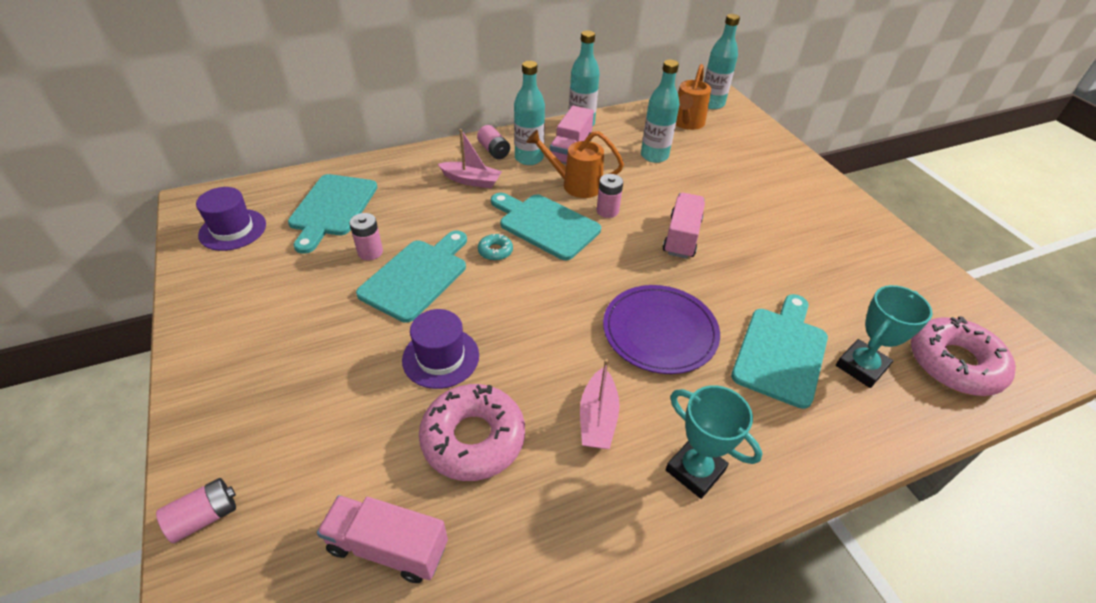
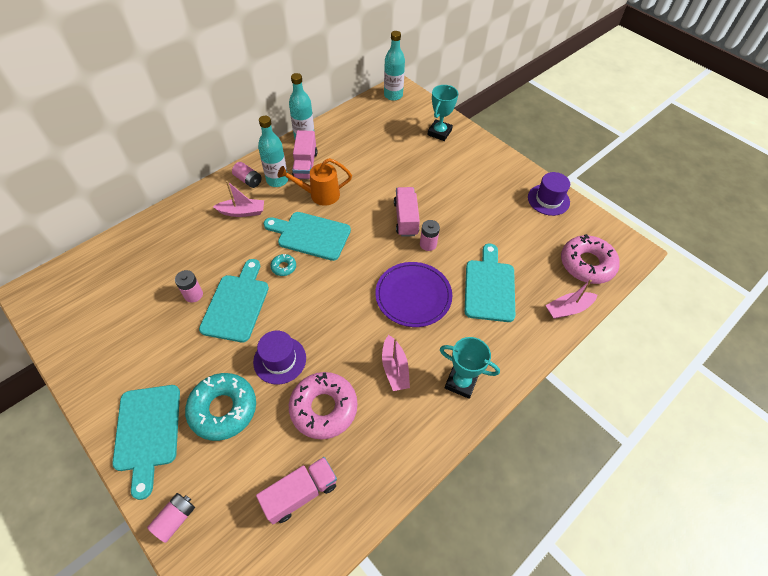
camera: 20 degrees left, 10 degrees up
purple hat [196,187,266,251] -> purple hat moved to [528,172,570,216]
turquoise cutting board [288,174,377,254] -> turquoise cutting board moved to [112,385,180,500]
pink truck [317,495,448,583] -> pink truck turned 150 degrees clockwise [256,457,337,525]
pink battery [597,174,623,218] -> pink battery moved to [420,220,440,251]
turquoise bottle [641,60,679,163] -> none
orange watering can [676,64,711,130] -> none
turquoise trophy [836,285,933,388] -> turquoise trophy moved to [427,85,458,141]
none -> turquoise donut [185,373,256,441]
none -> pink boat [545,280,597,319]

